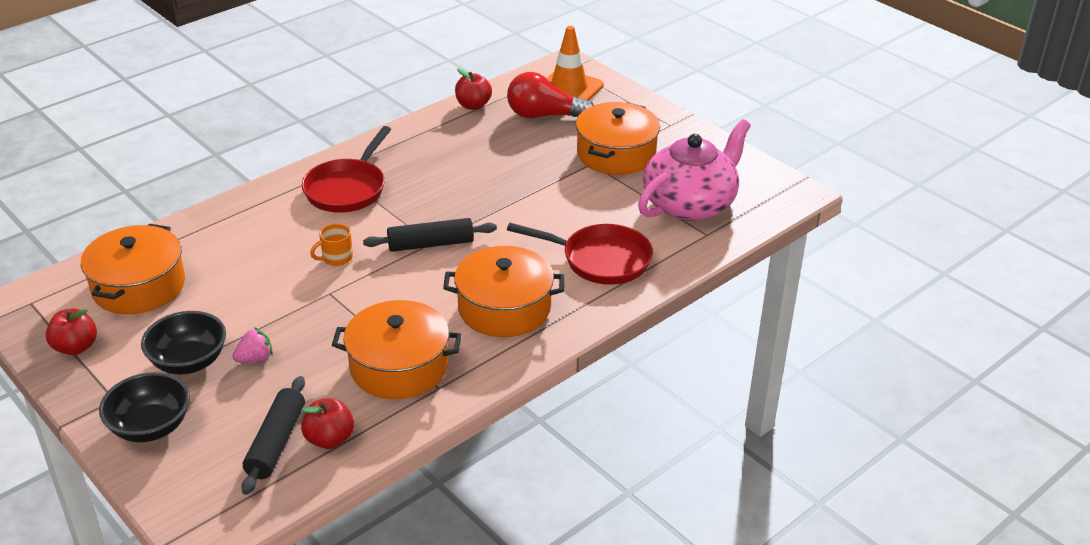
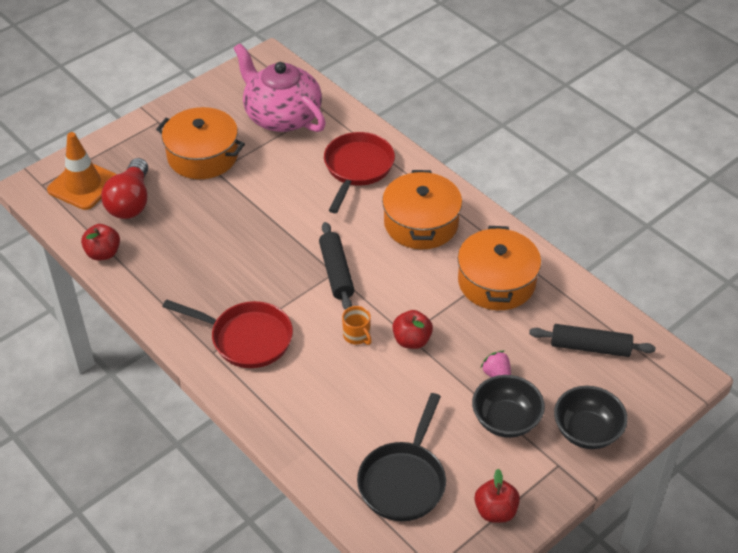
camera: 90 degrees left, 10 degrees up
orange pot [81,224,185,314] -> black pan [357,393,446,521]
red apple [301,398,354,449] -> red apple moved to [392,310,433,349]

